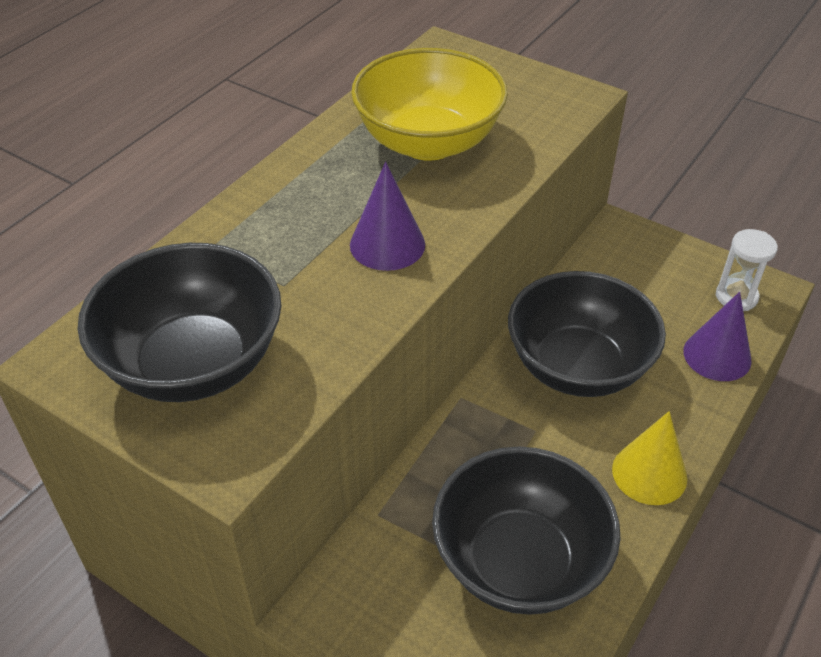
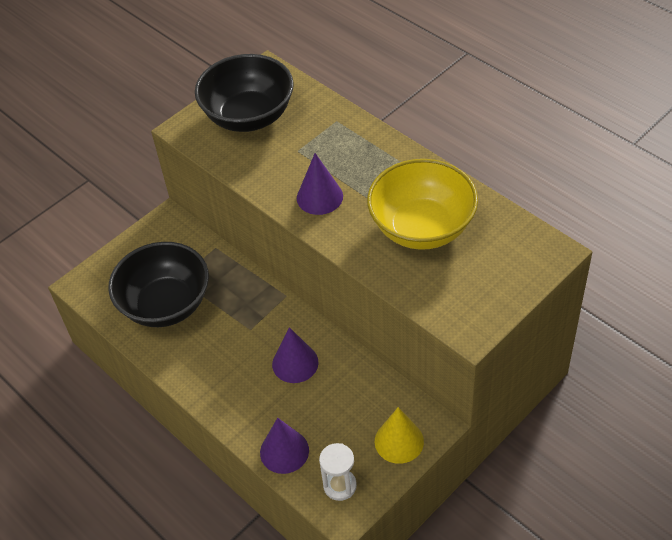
camera: 105 degrees right, 5 degrees up
black bowl [508,271,666,397] -> purple cone [272,327,319,383]
yellow cone [612,411,687,505] -> yellow cone moved to [375,407,424,464]

